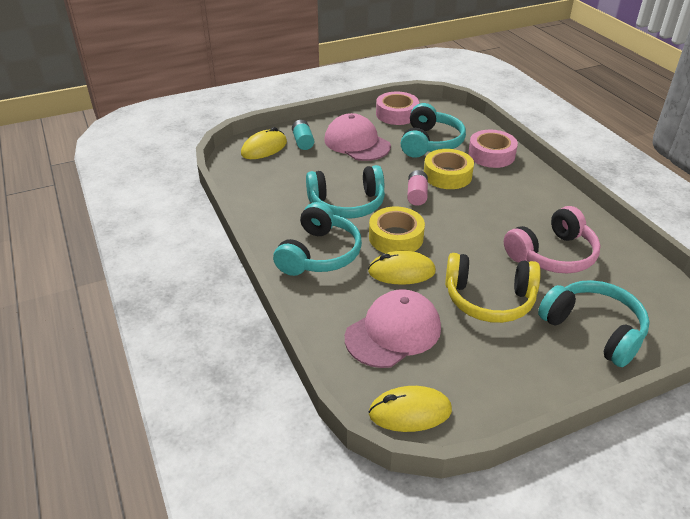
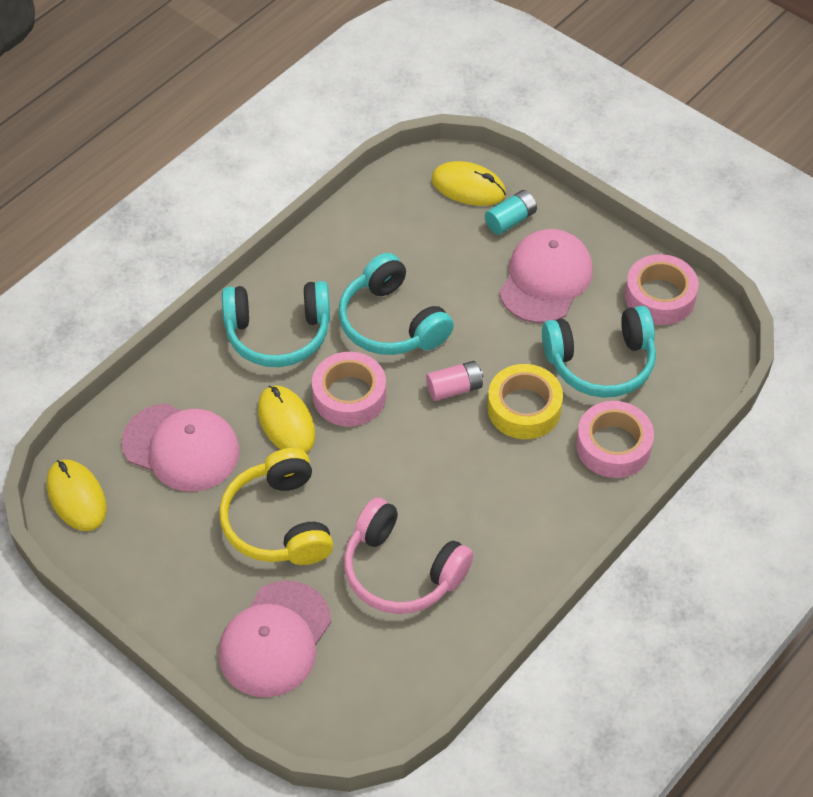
camera: 65 degrees right, 15 degrees up
yellow tape [369,207,425,253] -> pink tape [312,352,386,427]
turquoise headphones [538,280,650,367] -> pink cap [218,581,331,698]

